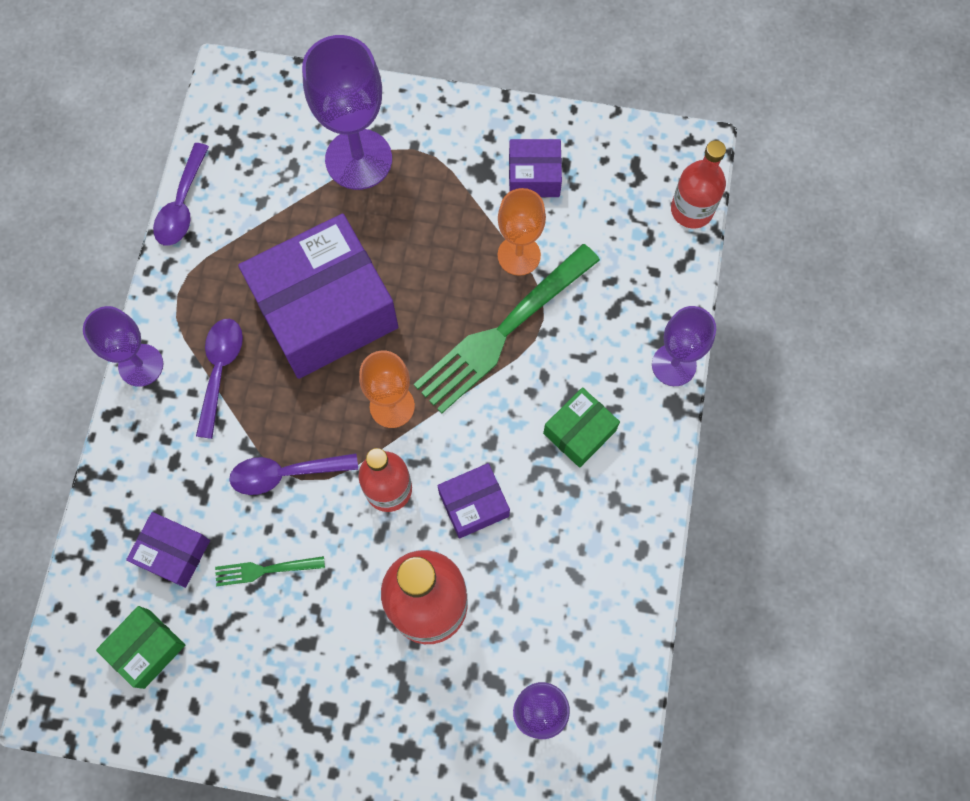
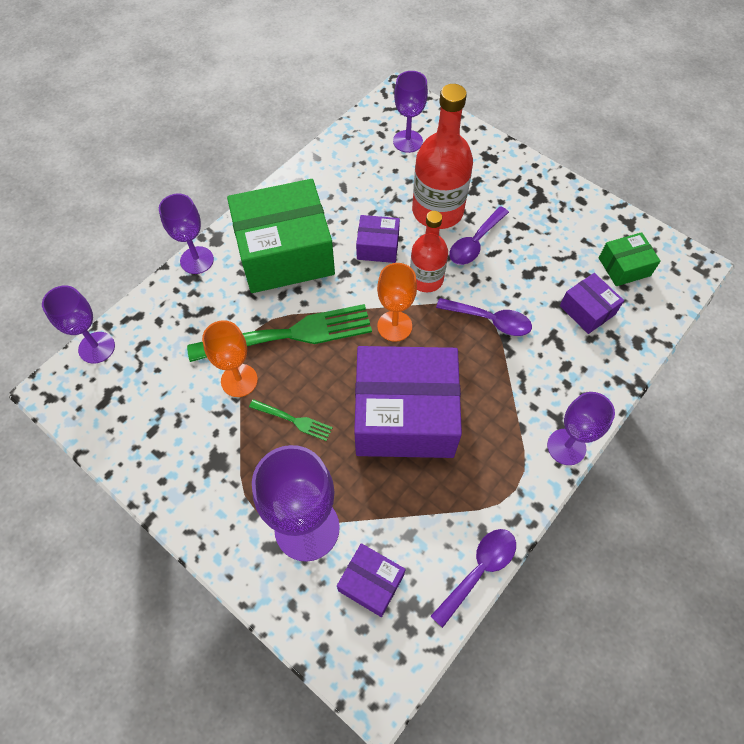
camera: 150 degrees left, 10 degrees down
purple spoon [196,319,243,439] -> purple spoon moved to [449,206,509,265]
green fork [215,556,325,586] -> green fork moved to [249,399,333,441]
purple box [509,139,562,197] -> purple box moved to [337,543,406,617]
green box [543,387,620,468] -> green box [227,179,335,293], size x2.15
red bottle [671,140,726,228] -> purple goblet [42,285,115,364]

